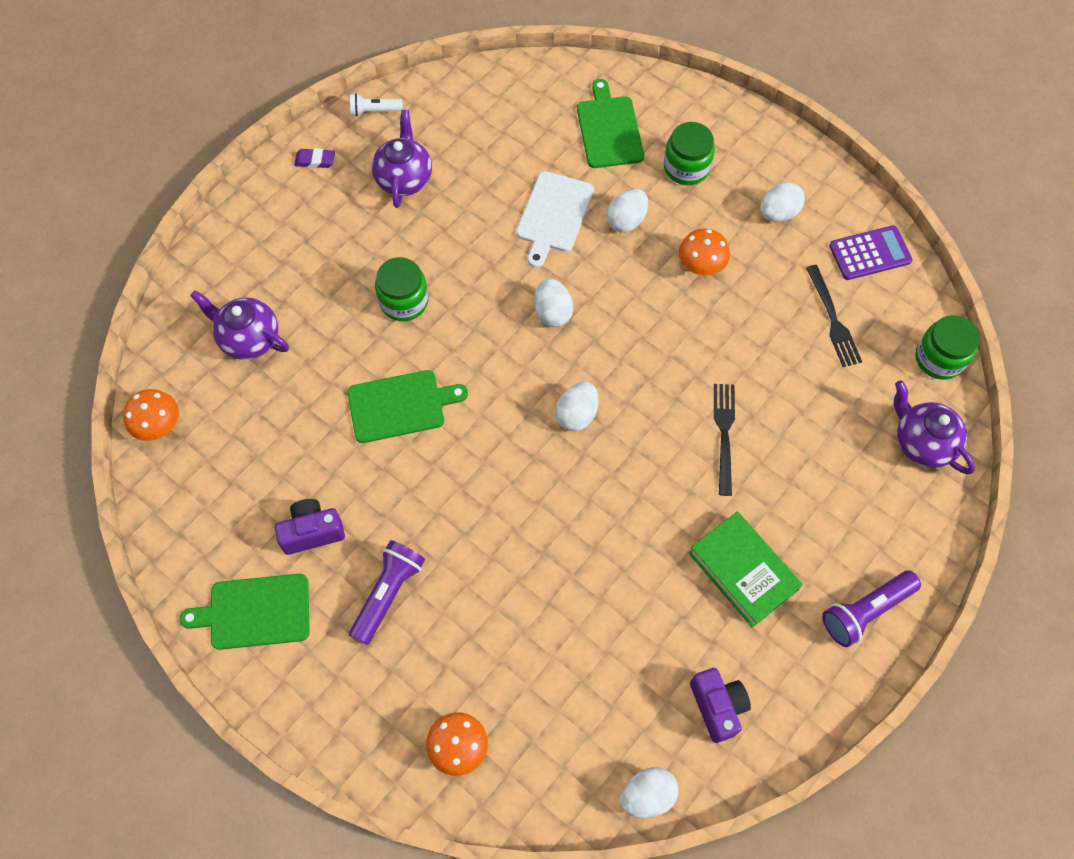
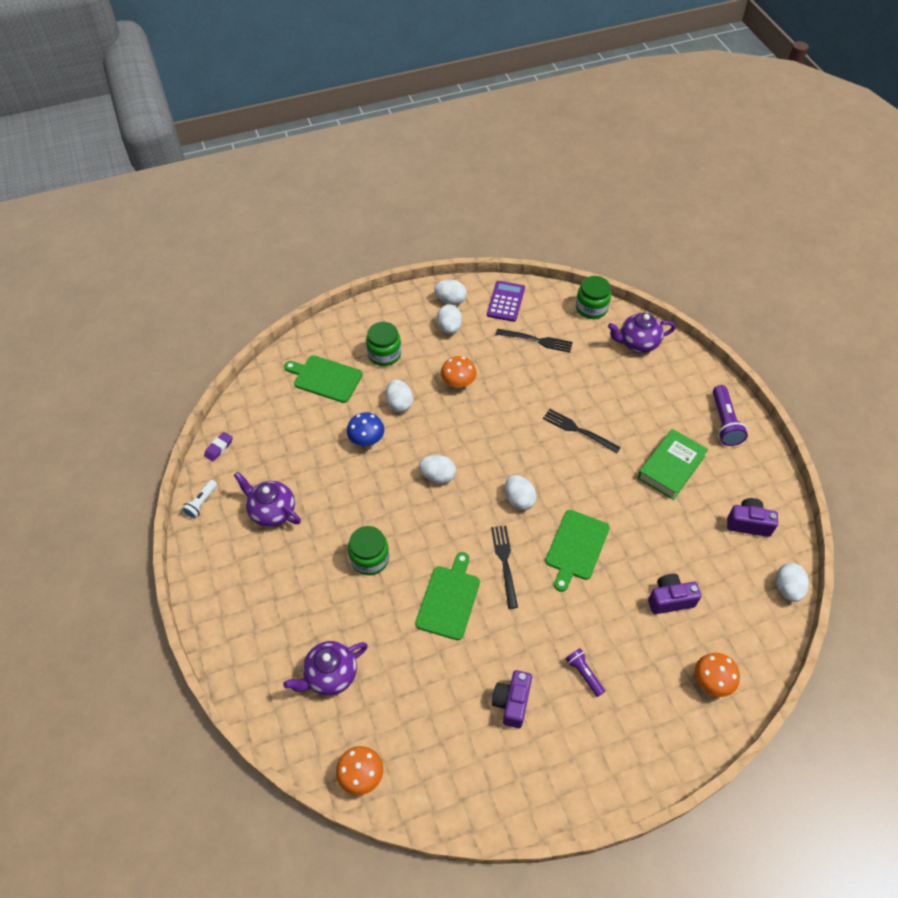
camera: 60 degrees left, 10 degrees down
green cutting board [179,574,310,650] -> green cutting board moved to [545,510,610,592]
purple eraser [294,148,335,168] -> purple eraser moved to [204,432,233,461]
purple flashlight [349,540,425,645] -> purple flashlight [566,648,605,697], size x0.62
white cutting board [516,171,594,268] -> blue mushroom [347,413,384,446]
green book [689,511,802,628] -> green book turned 45 degrees counterclockwise [637,429,708,500]
none -> white egg [434,280,467,305]
none -> black fork [491,526,518,609]
none -> purple camera [648,574,701,614]

